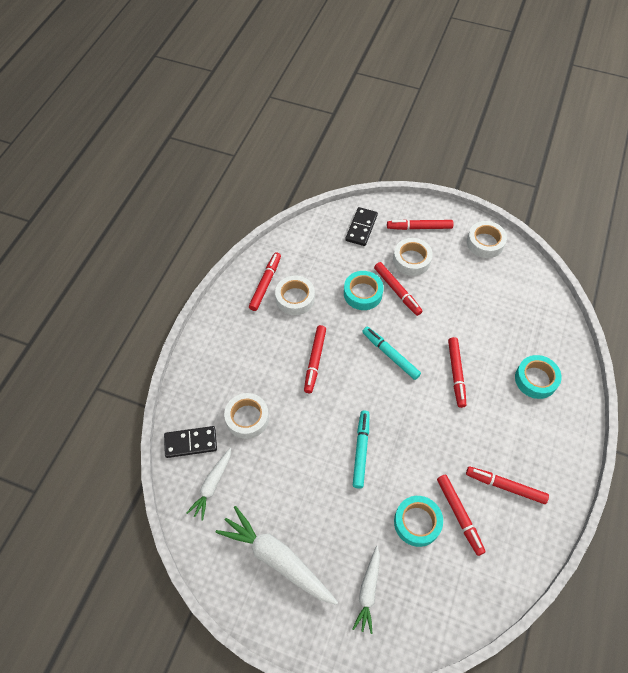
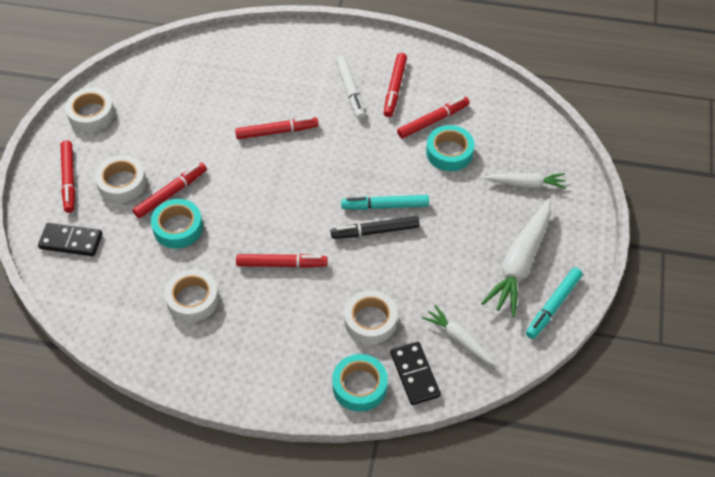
camera: 100 degrees left, 5 degrees down
white carrot [187,448,231,521] -> white carrot turned 150 degrees counterclockwise [422,305,498,367]
red marker [249,252,281,311] -> none
turquoise marker [362,327,421,380] -> turquoise marker moved to [526,268,583,339]
turquoise tape [515,355,562,399] -> turquoise tape moved to [332,354,388,412]
none -> black marker [331,216,420,239]
none -> white marker [336,56,365,119]

